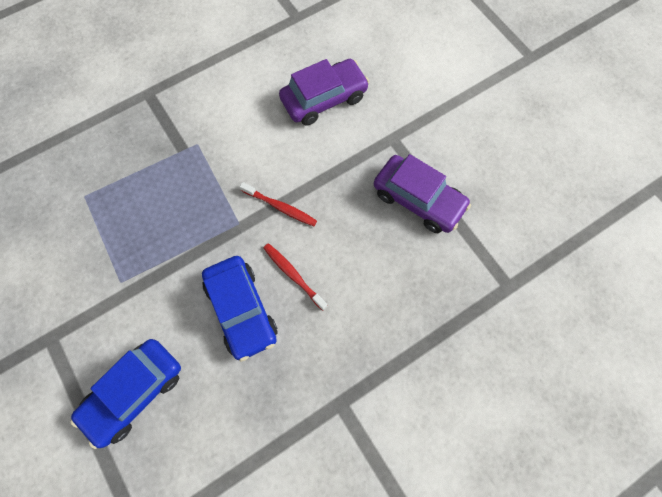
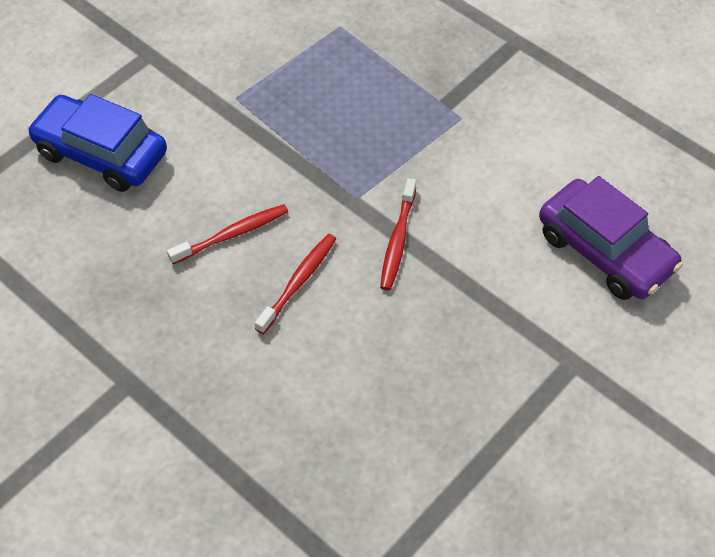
camera: 75 degrees right, 15 degrees down
blue car [202,256,278,362] -> red toothbrush [167,204,288,264]
purple car [374,154,471,233] -> none

